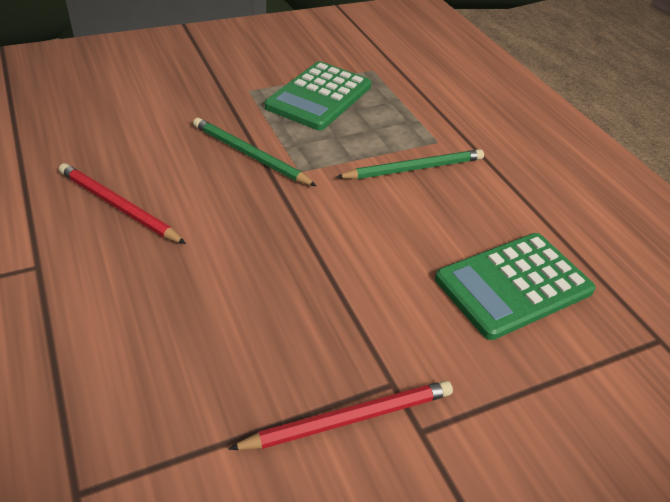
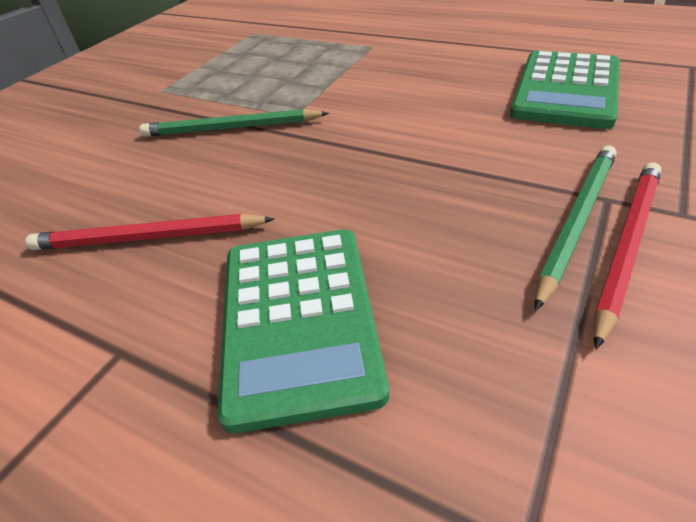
camera: 30 degrees left, 0 degrees up
green calculator [265,61,371,130] -> green calculator moved to [217,229,389,433]
green pencil [336,149,484,179] -> green pencil moved to [535,146,617,311]

